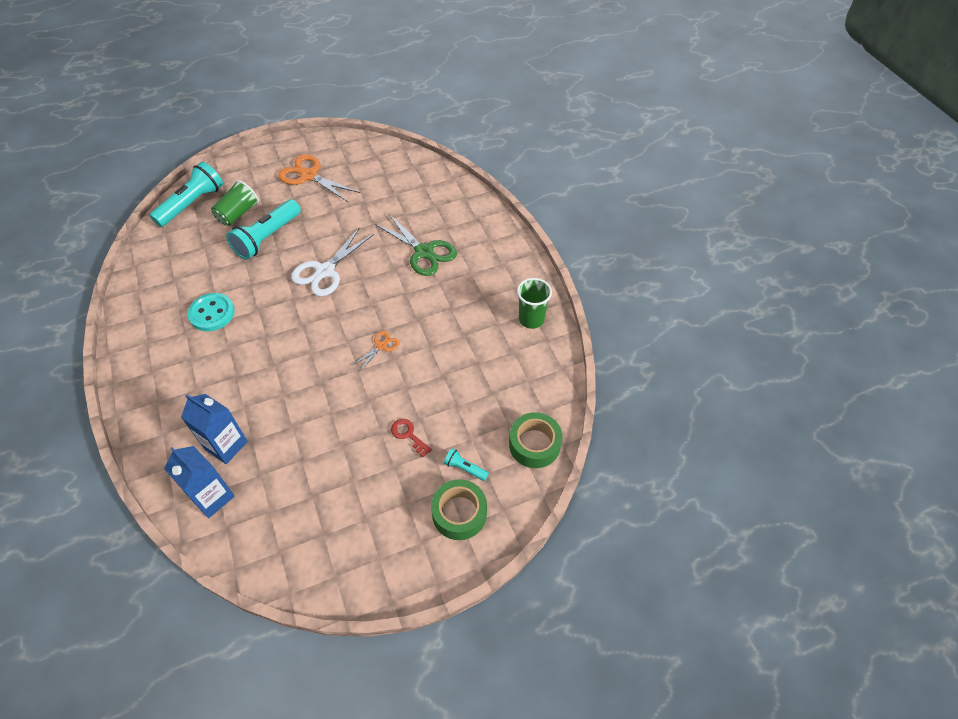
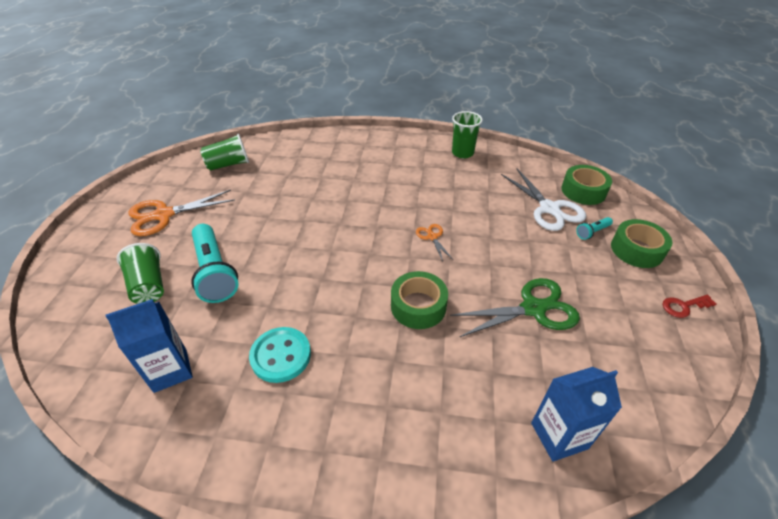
camera: 60 degrees left, 10 degrees down
turquoise flashlight [150,162,223,227] -> none
blue carton [181,394,248,464] -> blue carton moved to [105,299,193,393]
white scissors [291,227,374,296] -> white scissors moved to [501,169,586,231]
green scissors [375,214,457,276] -> green scissors moved to [450,278,580,337]
red key [391,419,432,457] -> red key moved to [663,295,716,318]
none -> green cup [200,134,249,171]
none -> green tape [391,271,448,329]

